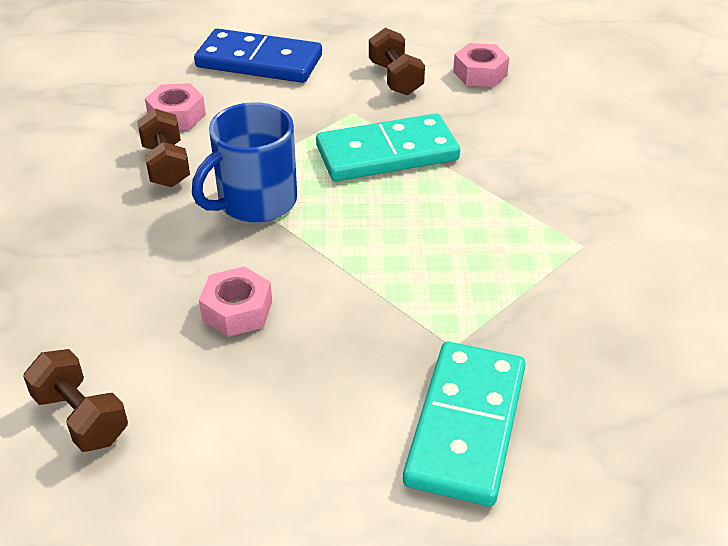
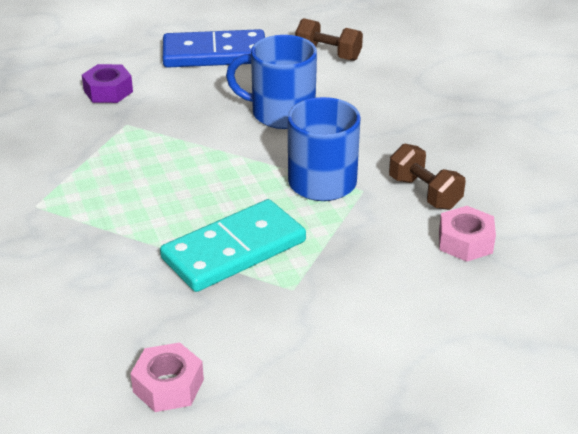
camera: 160 degrees right, 5 degrees down
blue domino [194,28,322,83] -> blue domino moved to [163,29,265,68]
pink nut [199,266,272,337] -> blue mug [226,35,317,129]
brown dumbbell [369,28,425,95] -> none
turquoise domino [403,342,526,506] -> purple nut [82,64,133,103]

